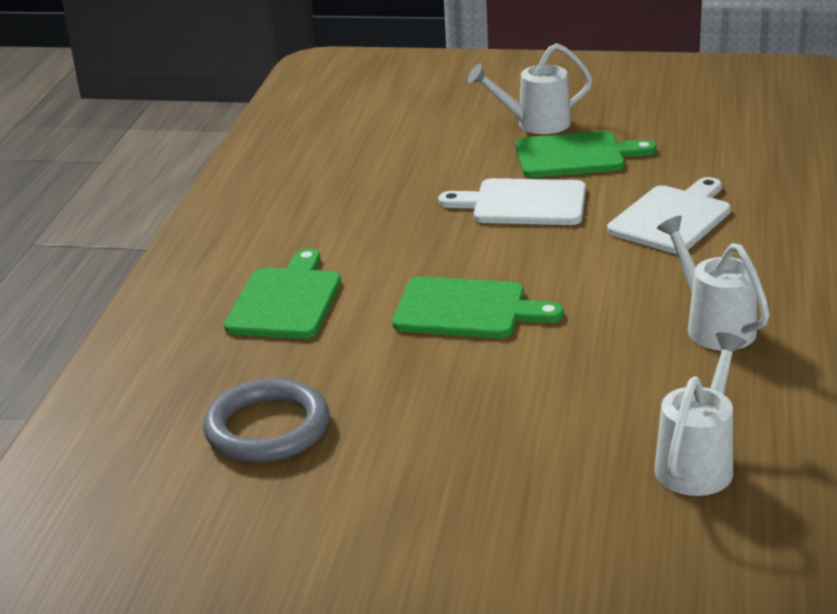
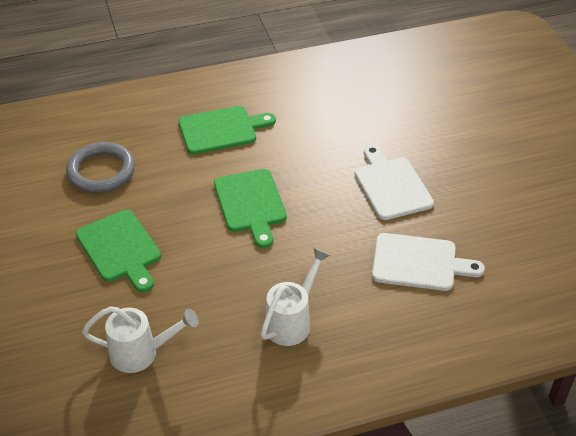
camera: 60 degrees right, 15 degrees up
white watering can [468,43,593,134] -> none
green cutting board [515,131,656,177] -> green cutting board moved to [76,209,161,292]

